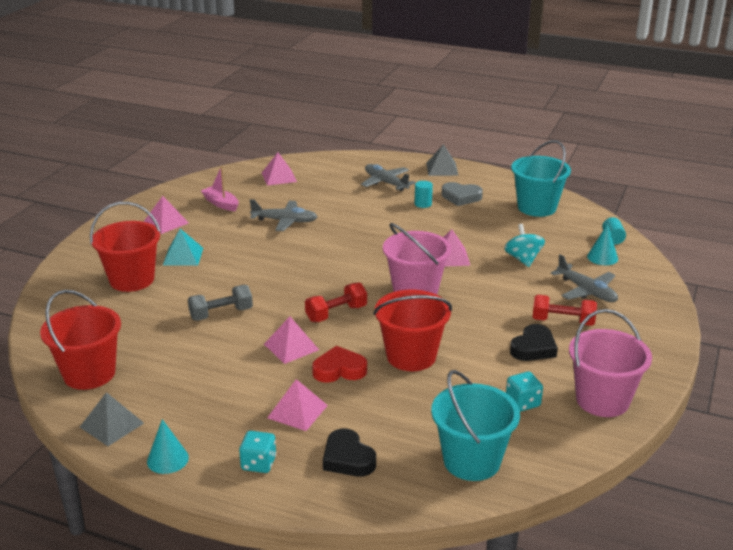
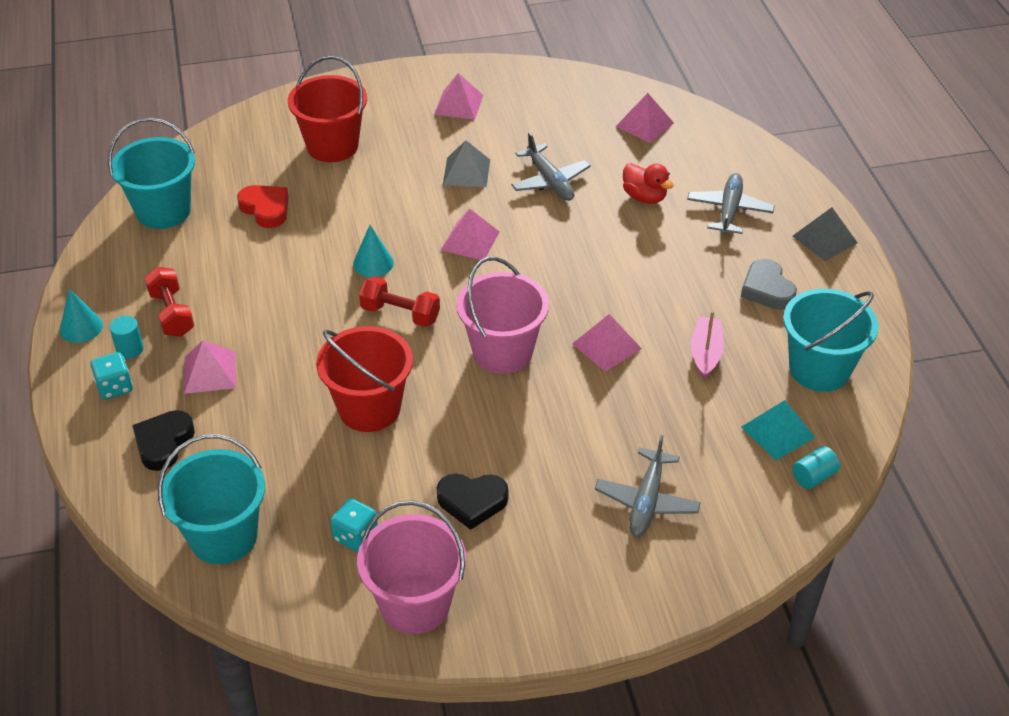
camera: 55 degrees right, 15 degrees up
red bucket [40,290,121,390] -> turquoise bucket [108,118,195,229]
grey pyramid [80,392,144,446] -> grey pyramid moved to [443,140,490,187]
turquoise pyramid [163,229,203,266] -> turquoise pyramid moved to [741,400,815,460]
grey dumbbell [188,285,253,321] -> none
pink boat [201,166,239,211] -> pink boat moved to [691,311,724,379]
pink pyramid [264,317,319,364] -> pink pyramid moved to [441,209,500,260]
red heart [312,346,367,383] -> red heart moved to [237,185,289,228]
turquoise cylinder [415,181,433,208] -> turquoise cylinder moved to [110,316,144,359]
turquoise spinning top [504,224,545,267] -> none
red dumbbell [533,295,597,326] -> red dumbbell moved to [144,267,194,337]
turquoise cone [587,224,618,265] -> turquoise cone moved to [353,225,394,277]
none -> red duck [623,163,674,204]

